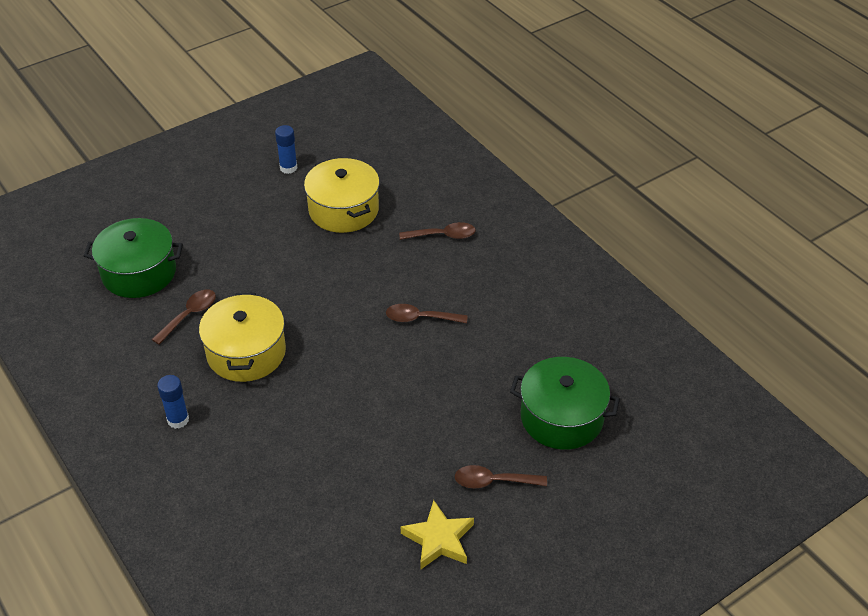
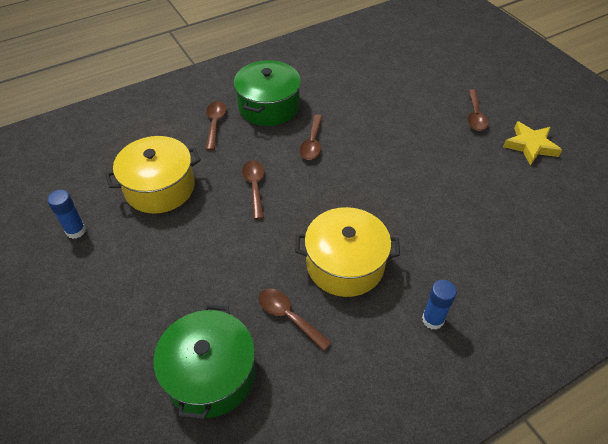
camera: 85 degrees left, 5 degrees up
green pot [510,357,620,450] -> green pot moved to [234,60,301,126]
none -> brown spoon [242,160,264,219]

